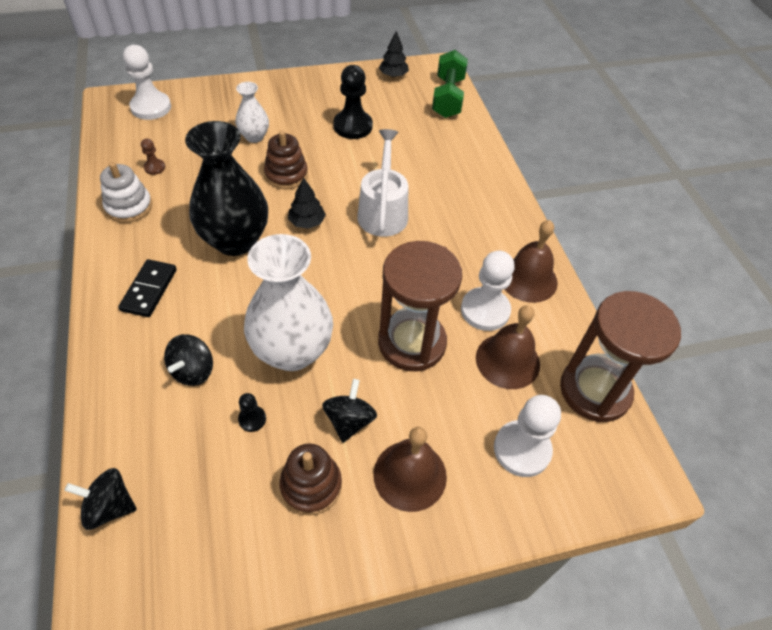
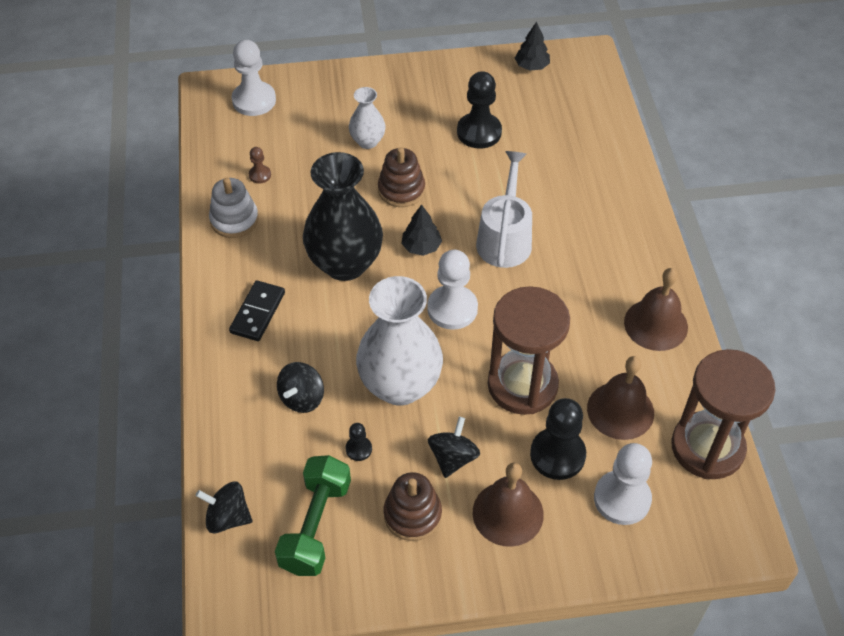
camera: 10 degrees right, 0 degrees up
green dumbbell [432,50,468,118] -> green dumbbell moved to [275,455,351,576]
white pawn [461,251,515,331] -> white pawn moved to [427,250,478,330]
none -> black pawn [530,398,586,480]

